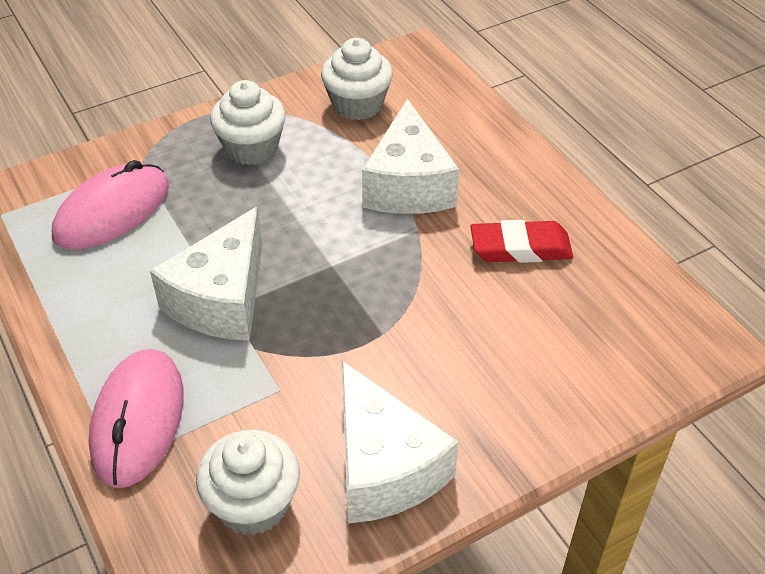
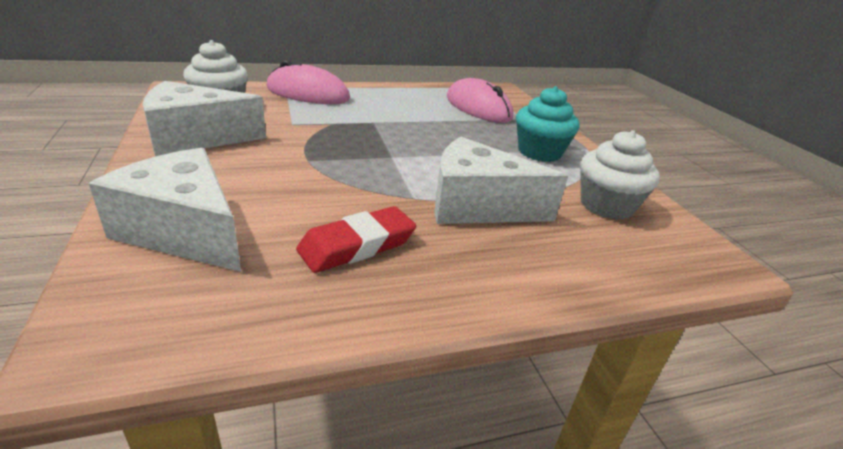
camera: 100 degrees right, 15 degrees down
white cheese [150,206,262,341] -> white cheese moved to [89,148,241,272]
white cupcake [210,80,286,165] -> turquoise cupcake [516,86,580,162]
red eraser [470,220,573,263] -> red eraser turned 45 degrees clockwise [296,206,416,273]

